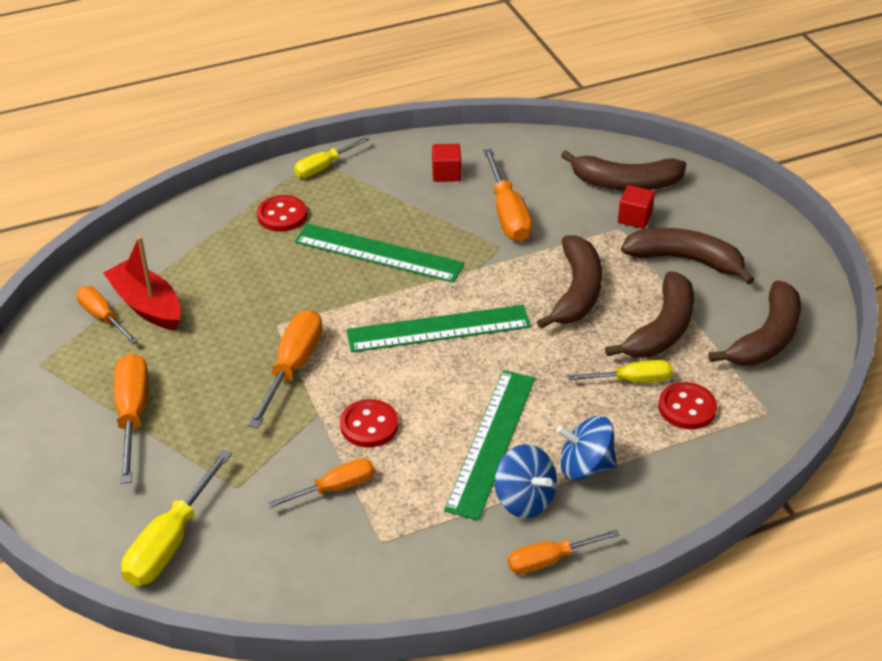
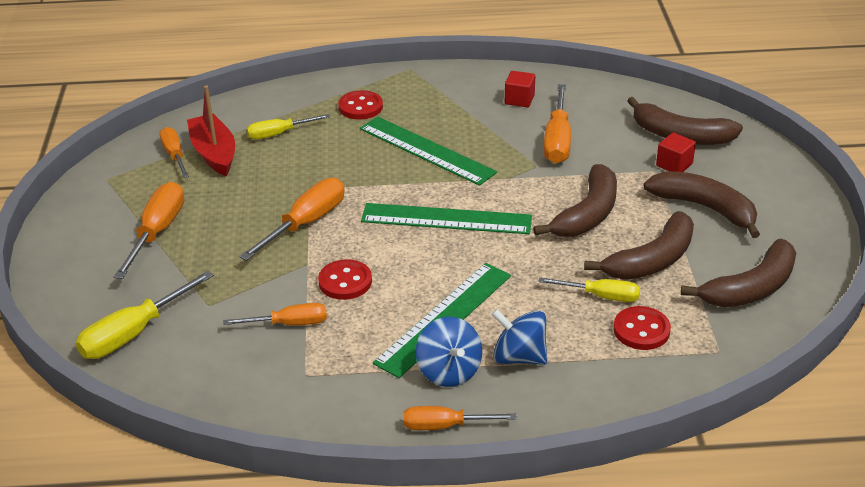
camera: 20 degrees right, 5 degrees down
yellow screwdriver [294,137,369,178] -> yellow screwdriver moved to [247,114,330,139]

